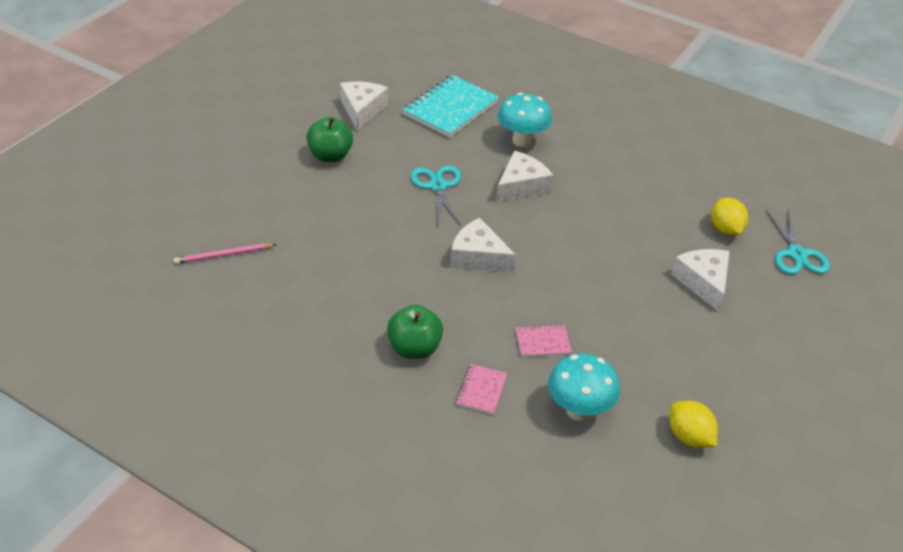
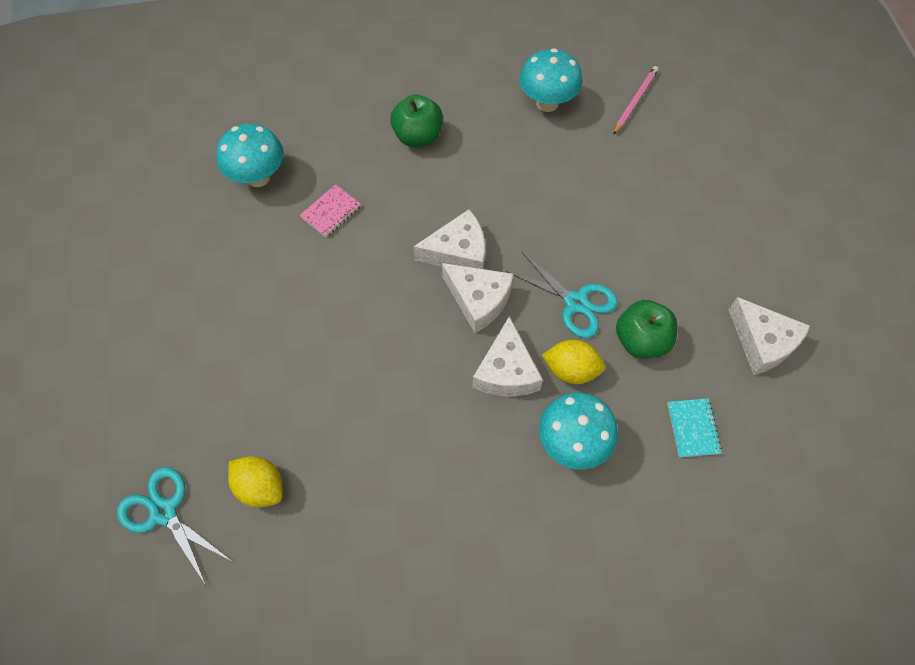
camera: 140 degrees right, 20 degrees up
green apple [307,117,353,162] -> green apple moved to [616,300,677,359]
turquoise notebook [403,75,499,138] -> turquoise notebook [667,398,722,458], size x0.49
pink notebook [456,364,507,415] -> none
yellow lemon [670,400,718,448] -> yellow lemon moved to [542,340,605,384]
white cheese [671,249,730,312] -> white cheese moved to [442,263,514,333]
none -> turquoise mushroom [519,48,582,112]

